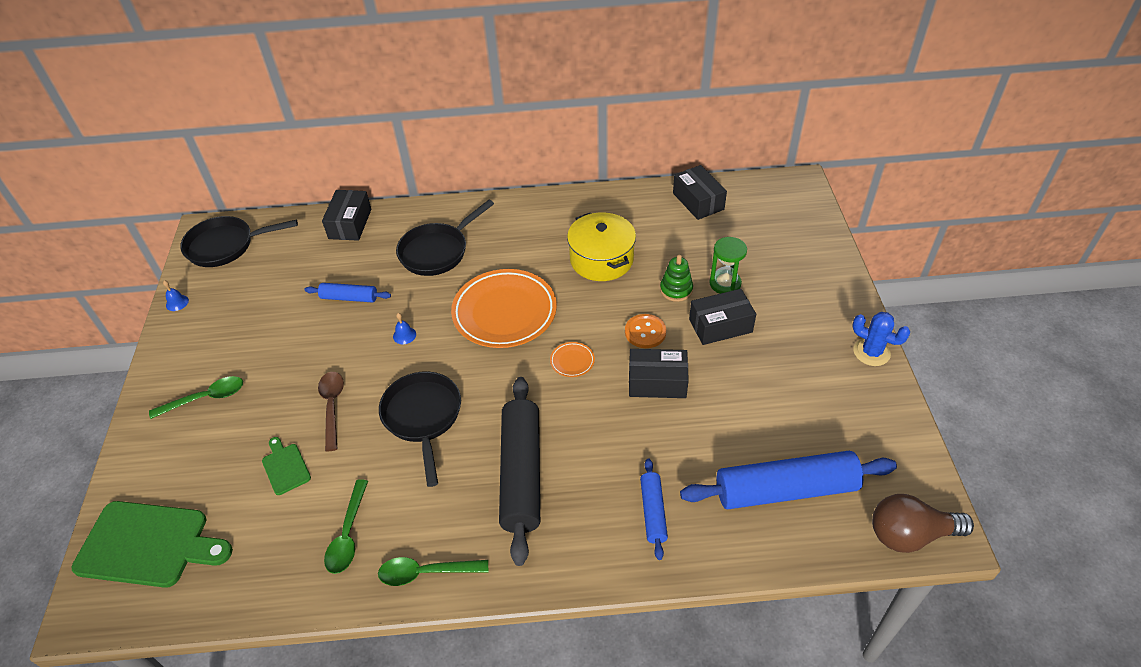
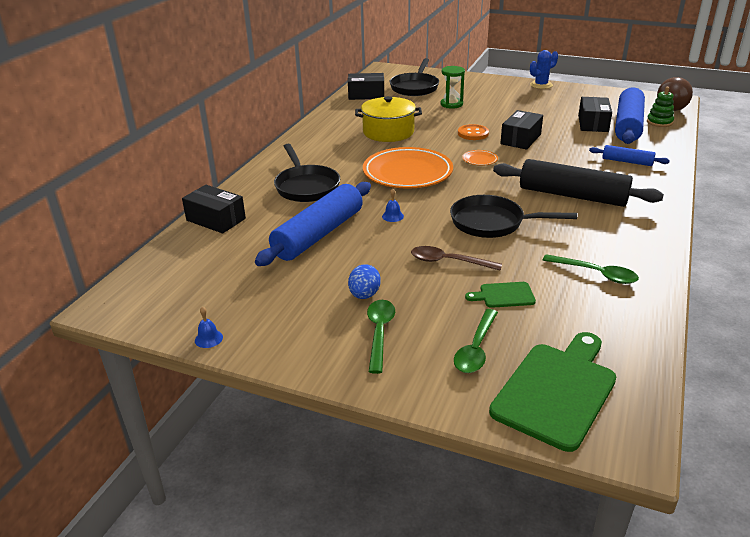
camera: 65 degrees left, 15 degrees down
black pan [180,216,298,267] -> black pan moved to [390,58,439,96]
blue rolling pin [305,283,391,303] -> blue rolling pin [255,182,371,266], size x1.98
green spoon [378,557,488,586] -> green spoon moved to [454,309,498,373]
green stacking toy [660,255,693,302] -> green stacking toy moved to [647,87,674,127]
black box [689,289,756,345] -> black box moved to [578,97,612,132]
none -> blue egg [348,264,381,299]

